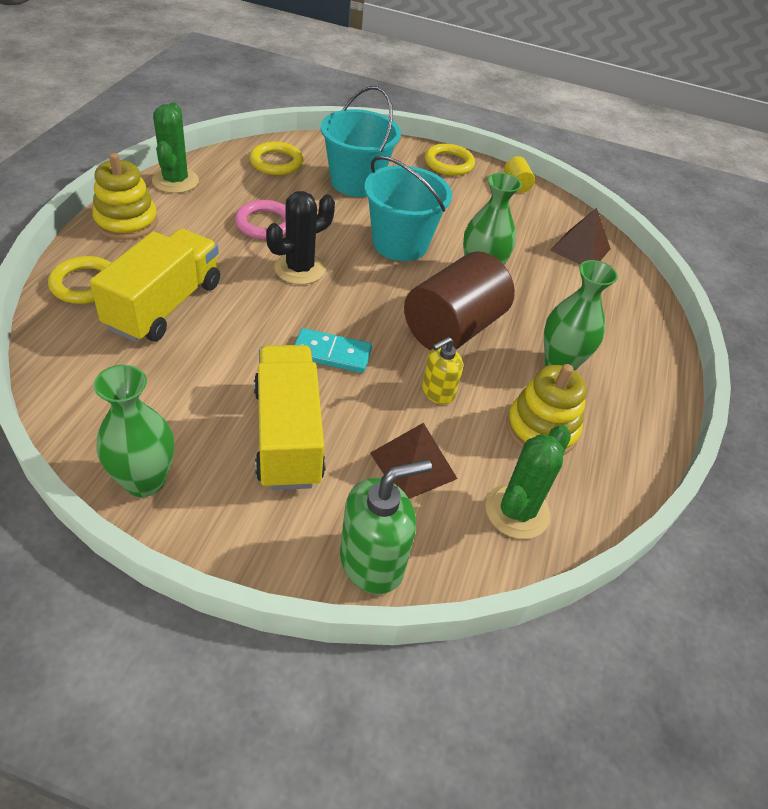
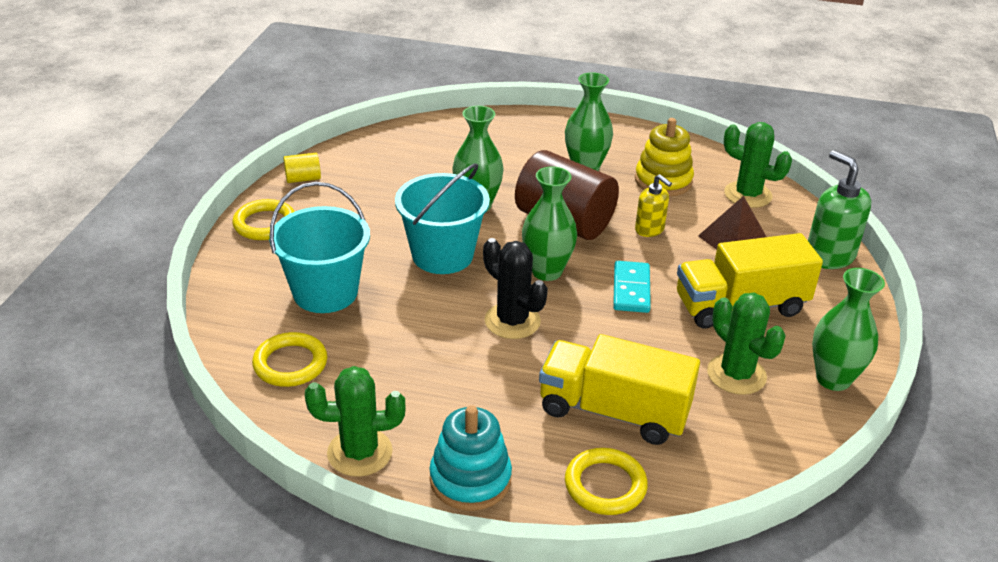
camera: 90 degrees left, 10 degrees down
yellow stacking toy [92,153,158,240] -> turquoise stacking toy [429,405,512,511]
pink ring [235,200,286,240] -> none
brown pyramid [550,208,611,265] -> none
none -> green vase [522,166,577,281]
none -> green cactus [707,293,786,395]

